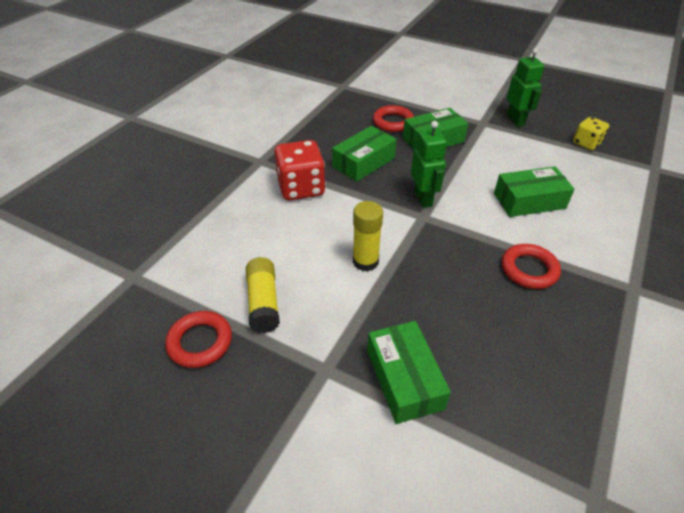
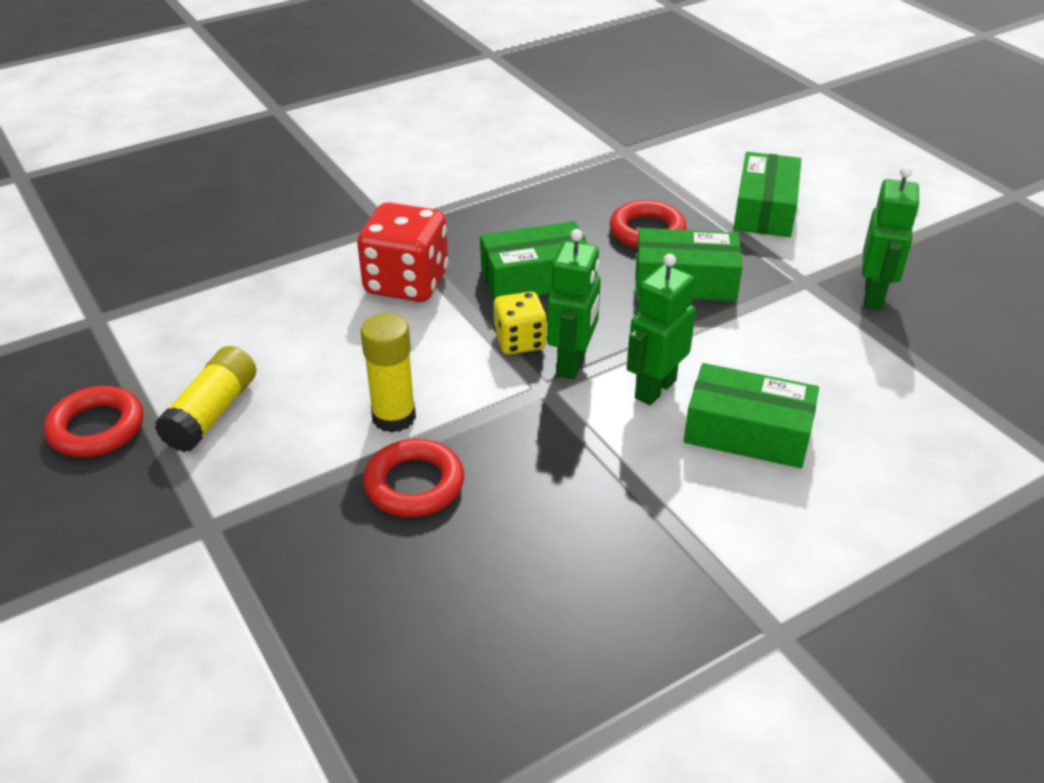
camera: 30 degrees right, 5 degrees down
green box [367,321,451,424] -> green box moved to [733,152,801,237]
red ring [502,244,561,289] -> red ring moved to [363,439,464,517]
yellow dice [573,117,609,150] -> yellow dice moved to [494,292,547,354]
none -> green robot [627,254,696,405]

